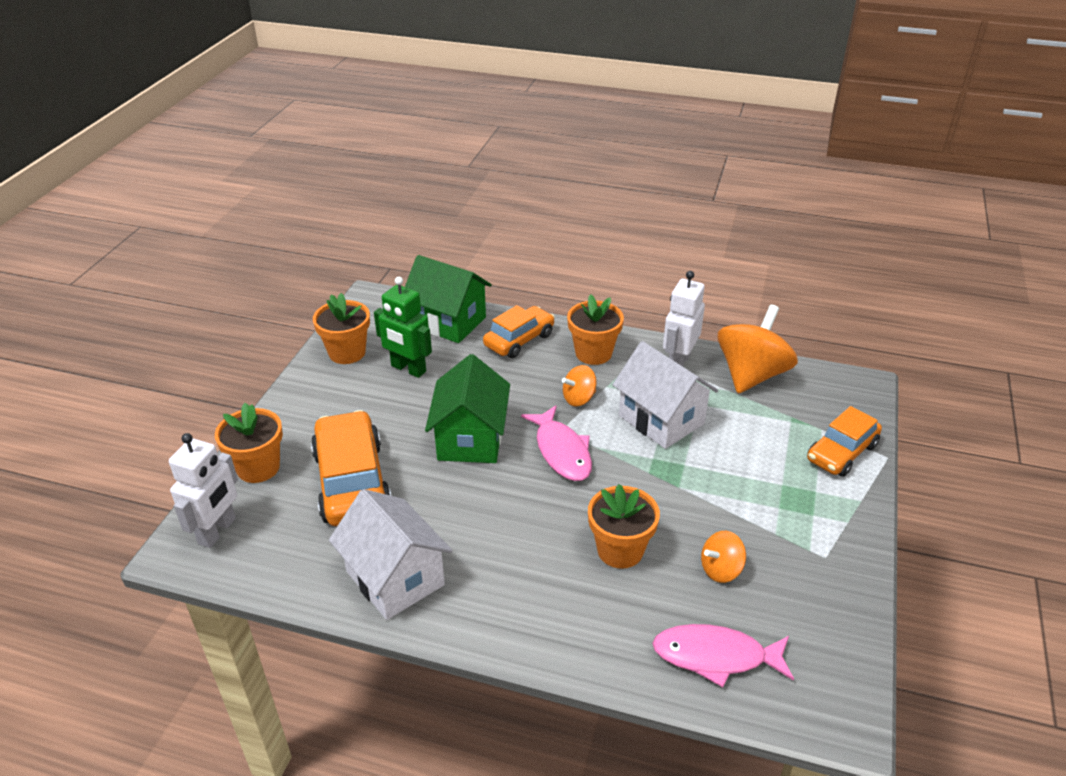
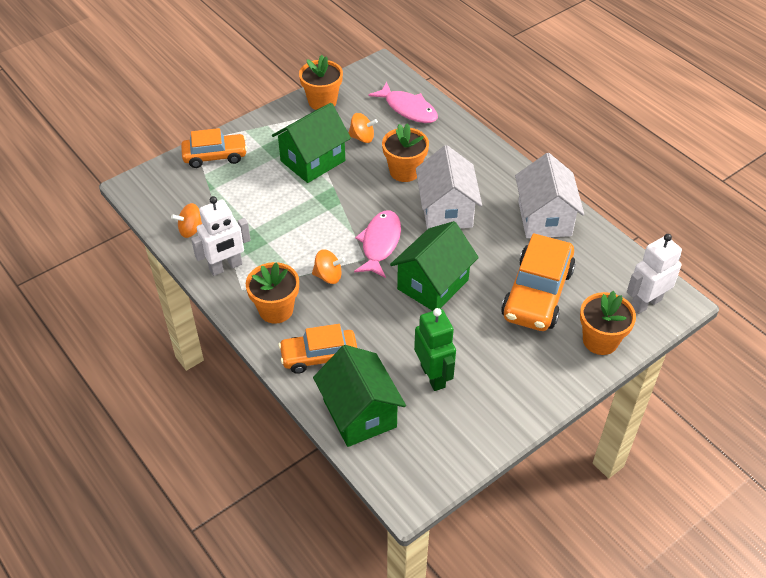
camera: 145 degrees left, 10 degrees up
orange flower pot [313,293,370,364] -> orange flower pot moved to [299,55,343,110]
white house [613,341,718,449] -> white house moved to [416,145,482,229]
orange spinning top [718,304,798,394] -> orange spinning top [171,203,202,238], size x0.50
none -> green house [272,103,351,183]

